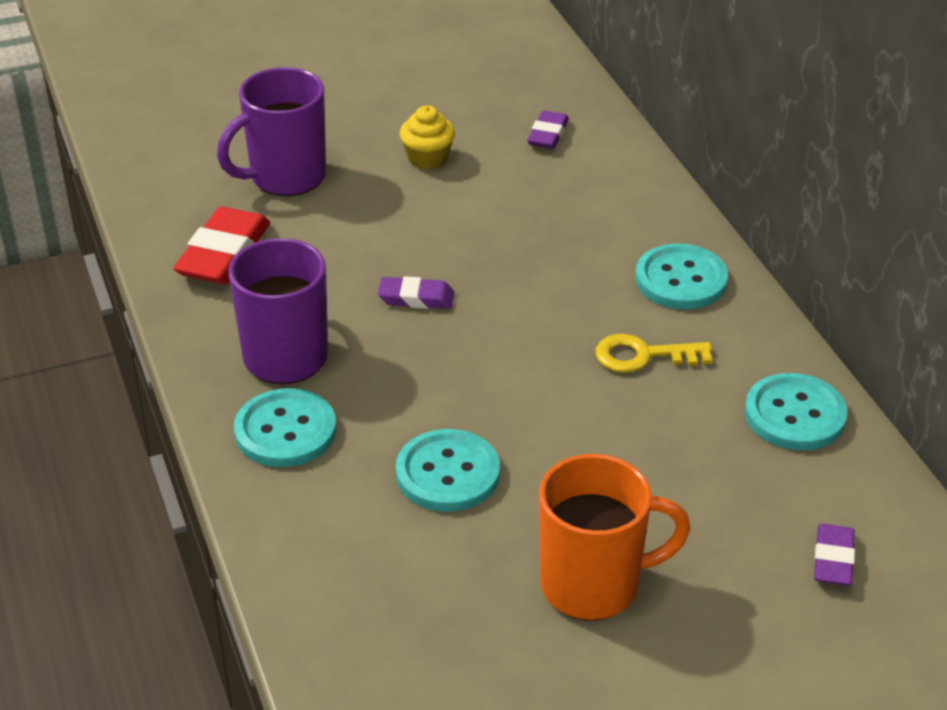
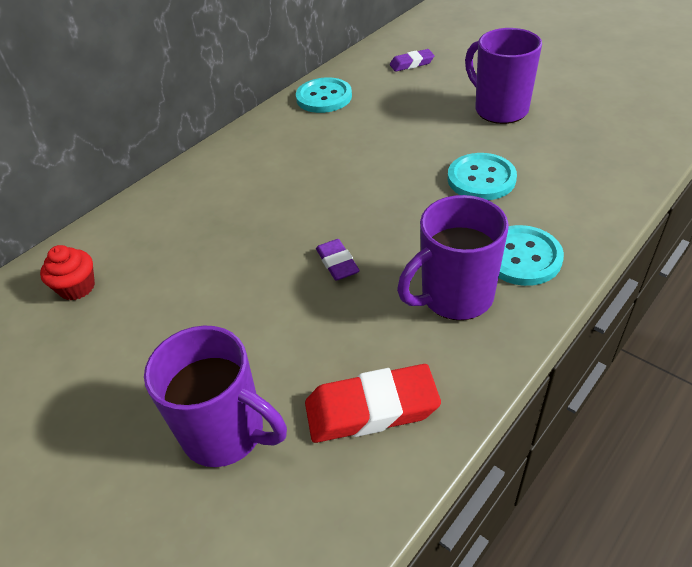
camera: 115 degrees left, 5 degrees up
yellow cupcake [400,105,455,169] -> none
purple eraser [527,110,569,149] -> red cupcake [40,245,95,300]
orange mug [539,454,691,621] -> purple mug [465,28,542,124]
yellow key [595,334,712,373] -> none
turquoise button [635,243,728,309] -> none

